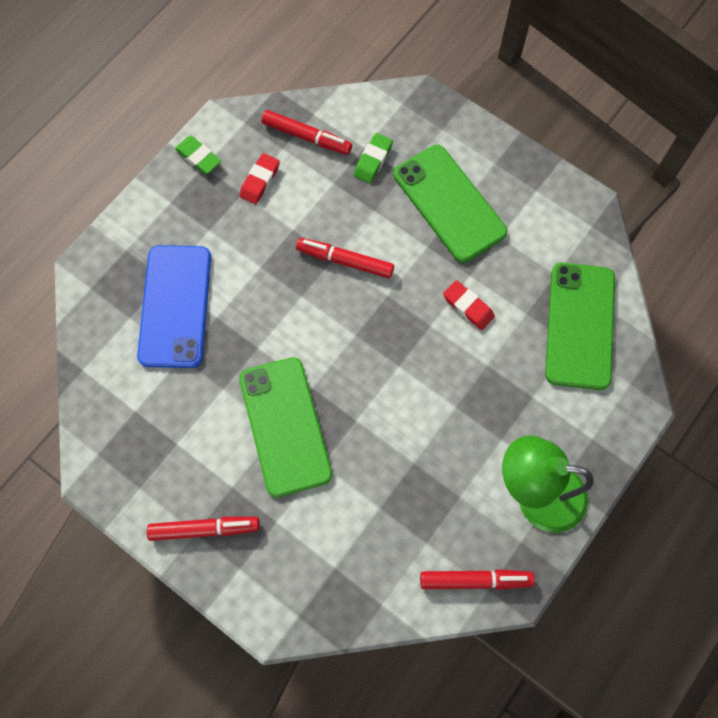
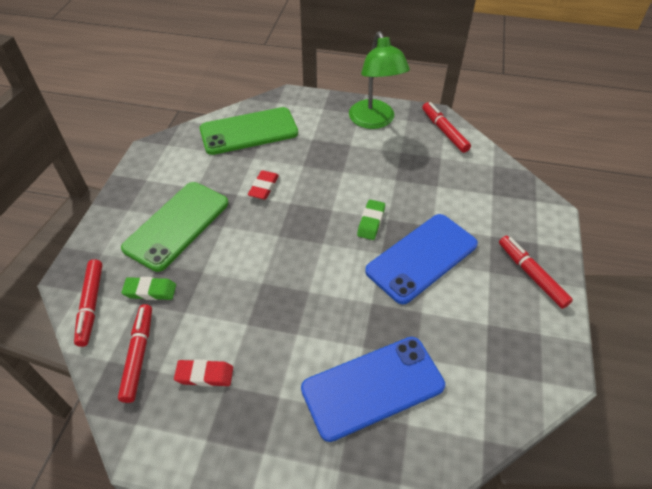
camera: 115 degrees left, 20 degrees down
green eraser [175,136,221,174] -> green eraser moved to [357,200,385,240]
green phone [239,357,333,498] -> blue phone [365,214,478,304]
red marker [296,238,394,278] -> red marker moved to [74,259,102,347]

